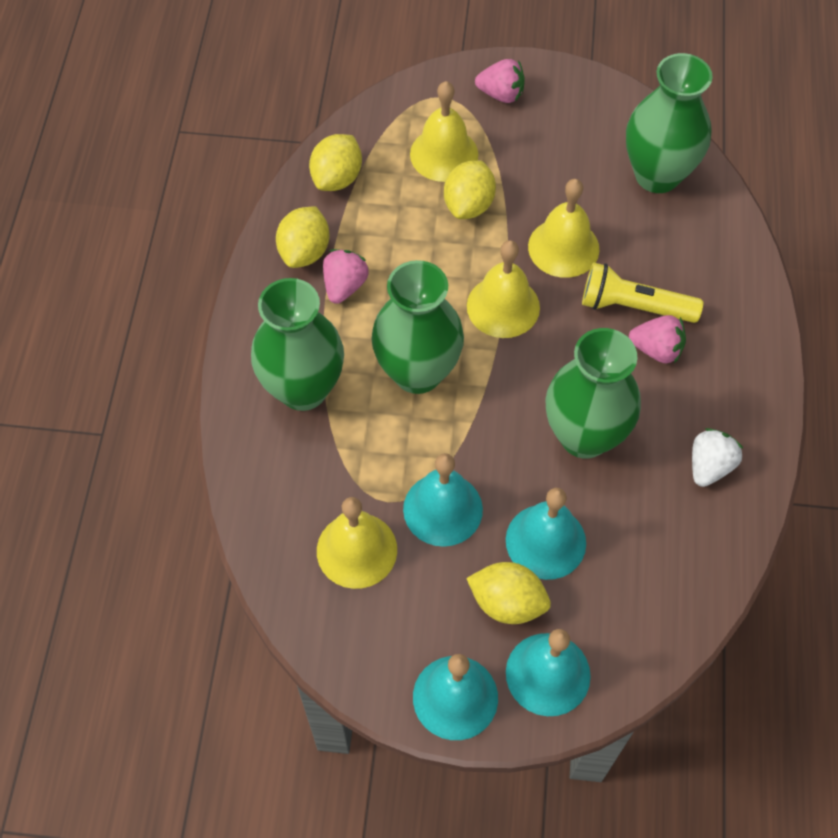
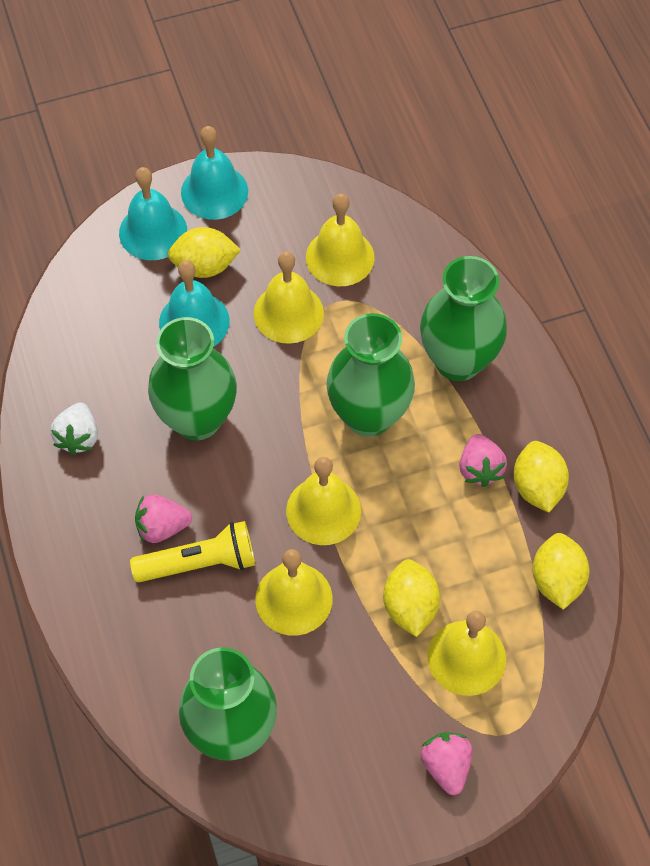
camera: 155 degrees right, 0 degrees up
turquoise bell [403,453,483,547] -> yellow bell [254,251,324,344]
pink strawberry [475,59,525,103] -> pink strawberry turned 90 degrees clockwise [421,732,472,795]

